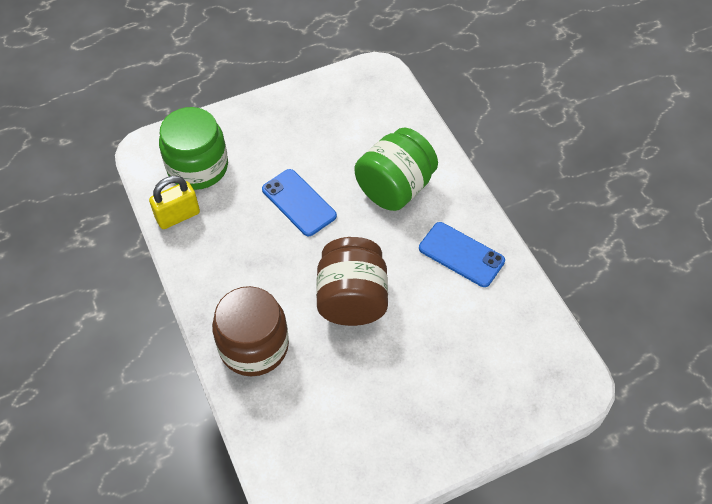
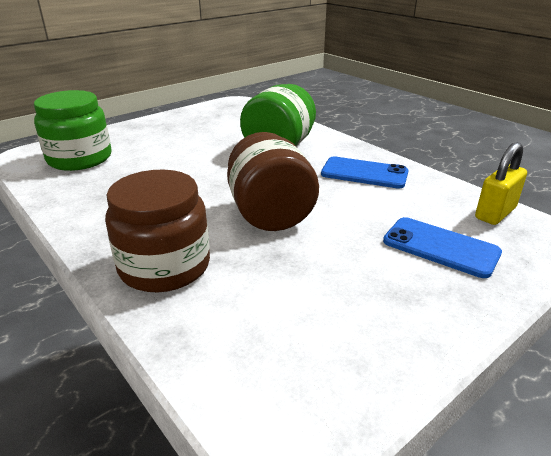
camera: 15 degrees left, 25 degrees down
yellow padlock [149,176,200,229] -> yellow padlock moved to [475,142,527,225]
blue phone [262,169,337,236] -> blue phone moved to [383,217,502,278]

